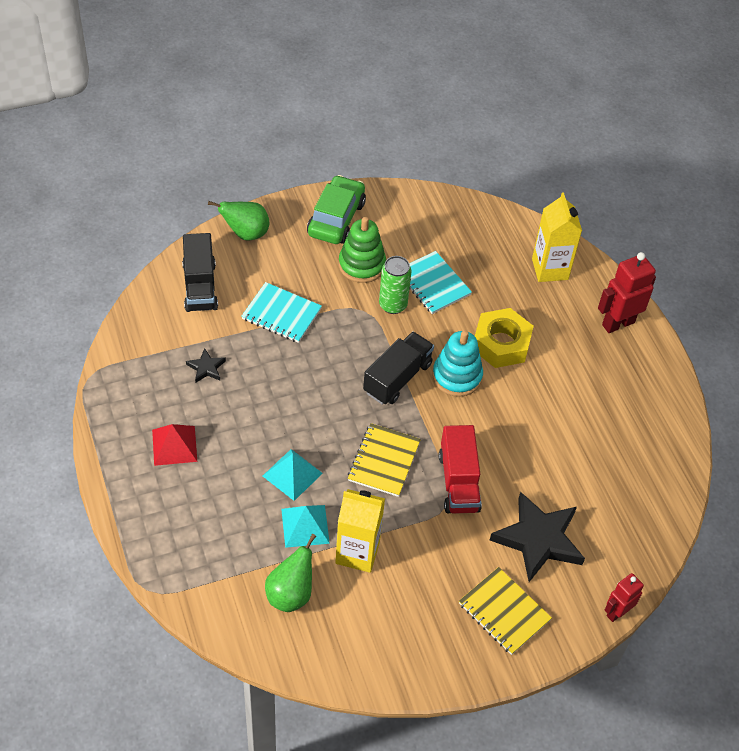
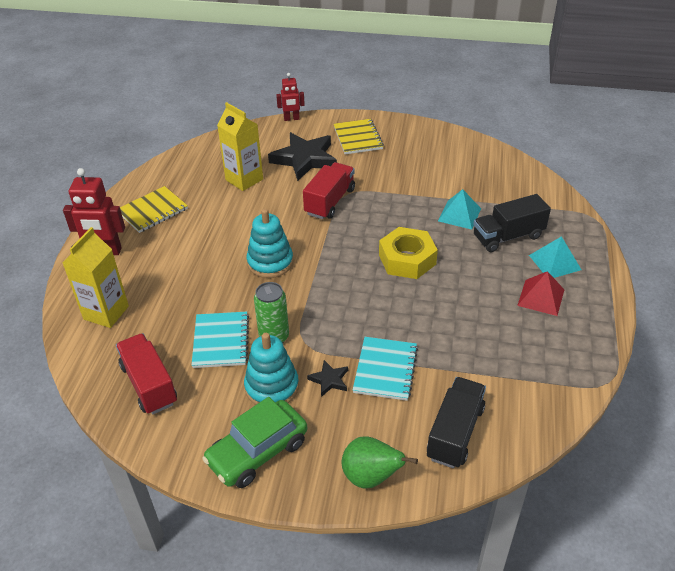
camera: 145 degrees left, 10 degrees down
black star [186,348,226,383] -> black star moved to [307,360,348,397]
turquoise notebook [242,282,322,343] -> turquoise notebook turned 45 degrees clockwise [353,337,418,401]
turquoise pyramid [263,449,323,501] -> turquoise pyramid moved to [529,236,581,278]
green pear [265,534,316,612] -> none
yellow carton [335,489,385,573] -> yellow carton moved to [217,102,263,191]
green stacking toy [339,217,386,283] -> turquoise stacking toy [244,333,299,405]
yellow notebook [348,423,421,497] -> yellow notebook moved to [120,186,188,233]
black truck [363,332,434,405] -> black truck moved to [473,194,551,252]
yellow nut [475,308,534,368] -> yellow nut moved to [379,227,438,279]
none -> red truck [116,333,177,414]

